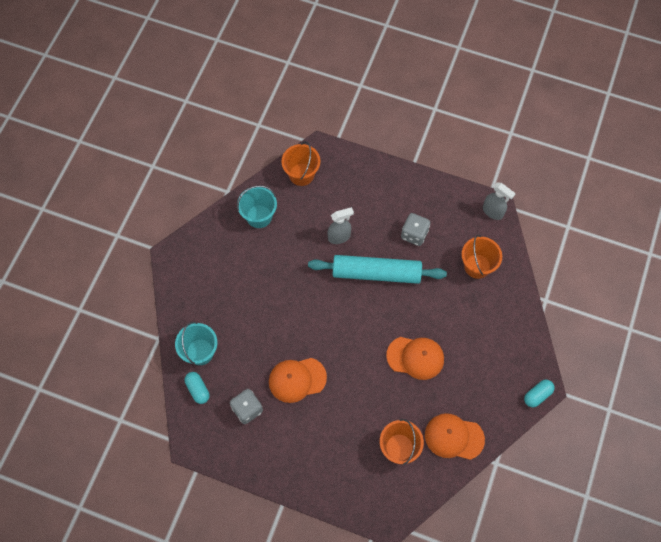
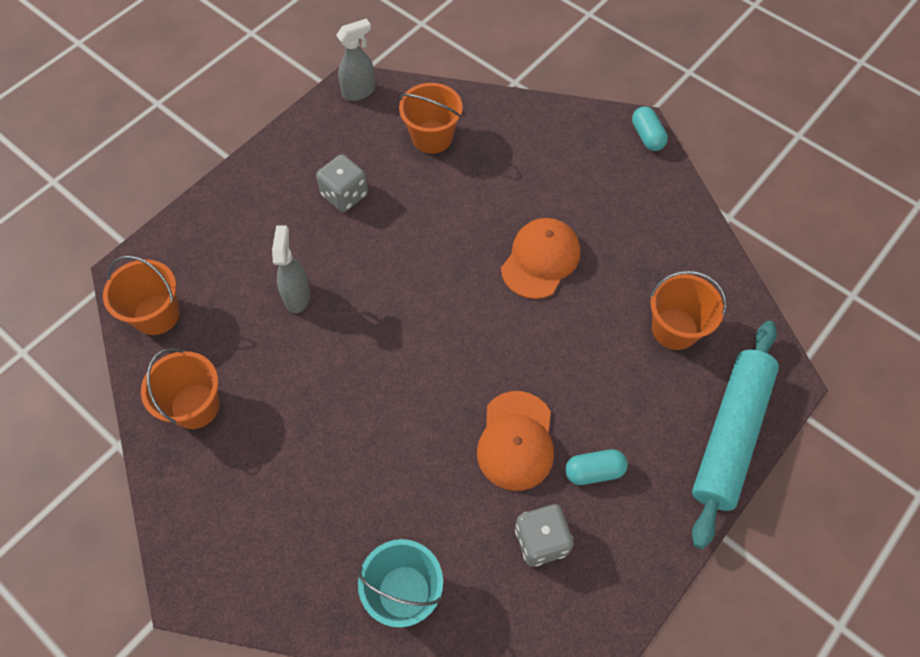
camera: 70 degrees left, 5 degrees down
turquoise capsule [185,372,209,404] -> turquoise capsule moved to [565,449,628,485]
turquoise bucket [237,186,277,228] -> orange bucket [141,348,220,429]
turquoise rolling pin [308,255,447,284] -> turquoise rolling pin moved to [692,321,779,549]
orange cap [425,413,485,460] -> none

